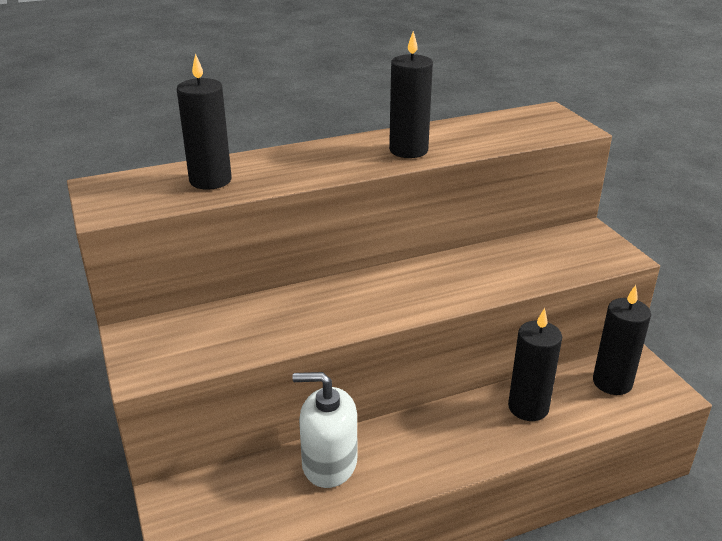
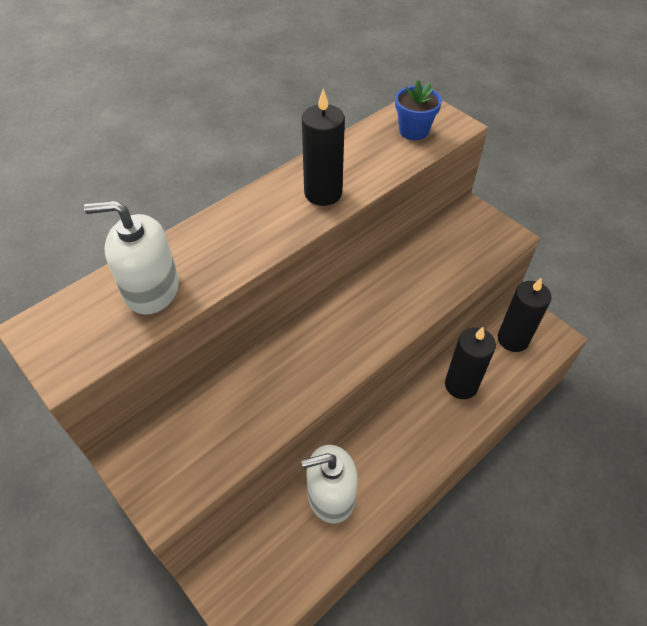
camera: 20 degrees left, 20 degrees up
black candle [177,53,232,190] -> white soap dispenser [84,201,179,315]
none -> blue flower pot [395,80,442,140]

